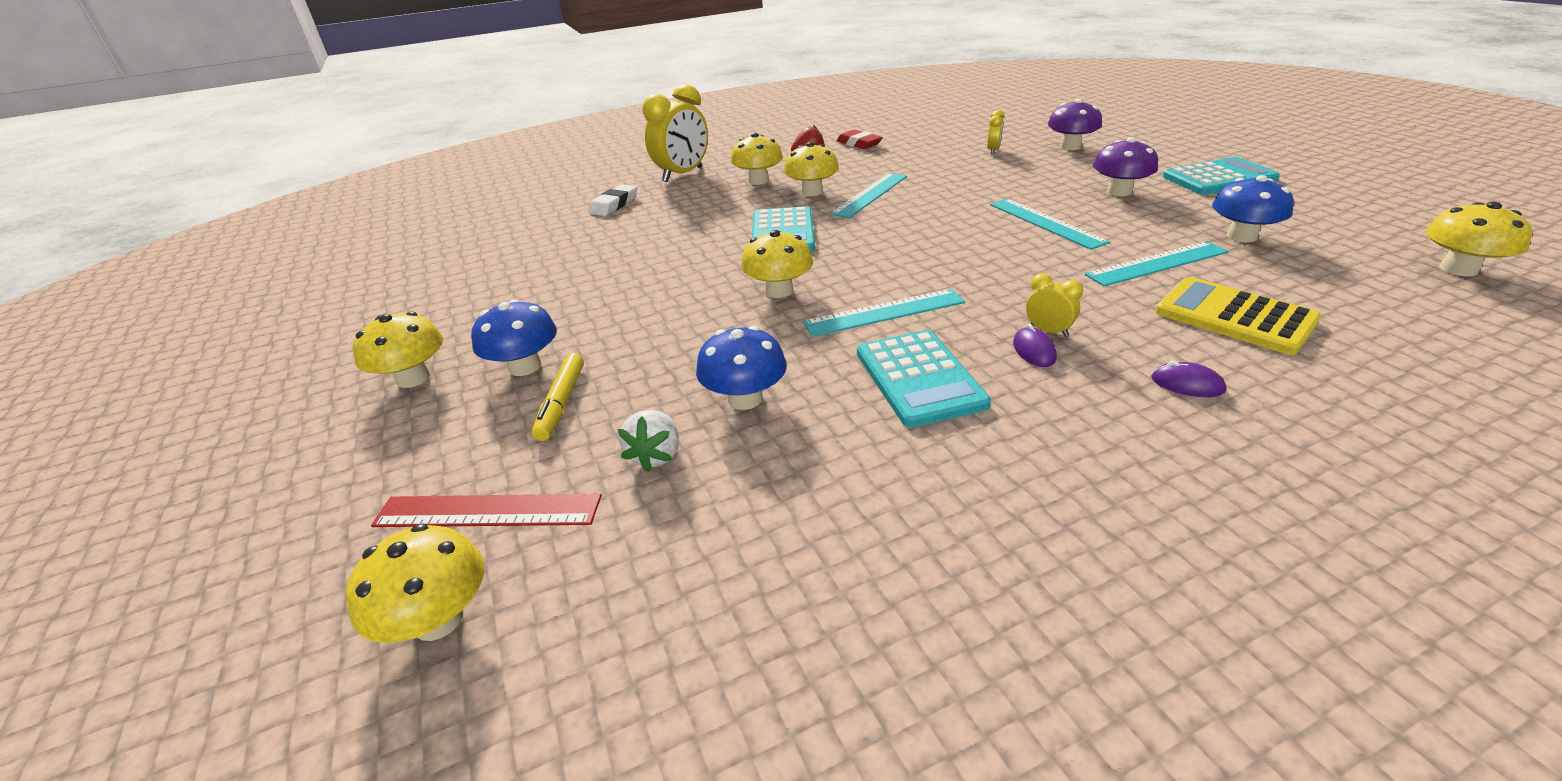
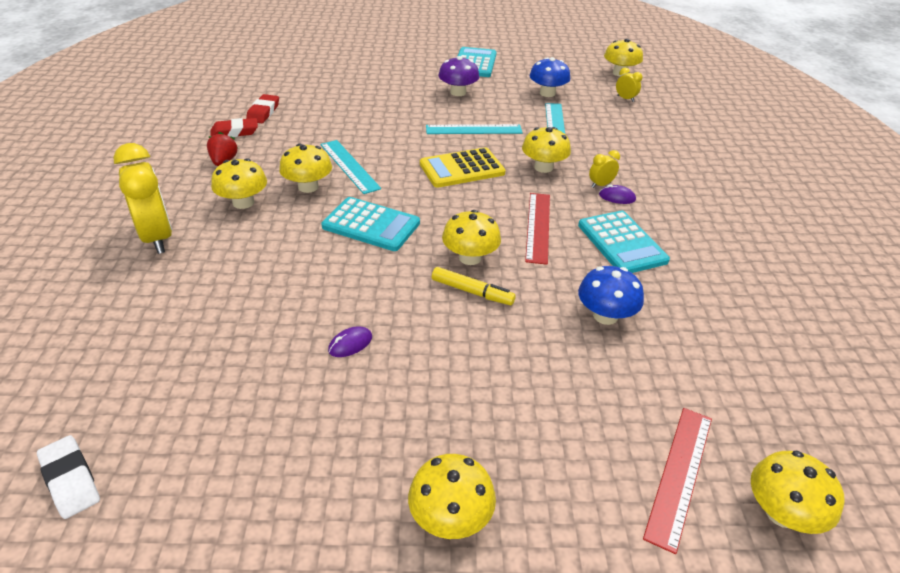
camera: 70 degrees left, 5 degrees up
blue mushroom [471,299,557,376] -> none
yellow marker [532,353,584,441] -> yellow marker moved to [432,267,516,305]
white eraser [589,184,637,216] -> white eraser moved to [37,435,100,519]
white strawberry [617,410,679,472] -> none
turquoise ruler [803,289,965,337] -> red ruler [525,193,550,265]
turquoise calculator [857,330,991,428] -> turquoise calculator turned 60 degrees clockwise [578,211,670,273]
yellow clock [987,110,1004,154] -> yellow clock moved to [616,68,643,102]
purple mushroom [1048,99,1102,150] -> none
purple mouse [1151,361,1226,397] -> purple mouse moved to [328,326,372,357]
yellow calculator [1155,277,1321,355] -> yellow calculator moved to [420,147,505,188]
none -> red eraser [246,94,279,123]
none -> yellow mushroom [522,127,571,173]

